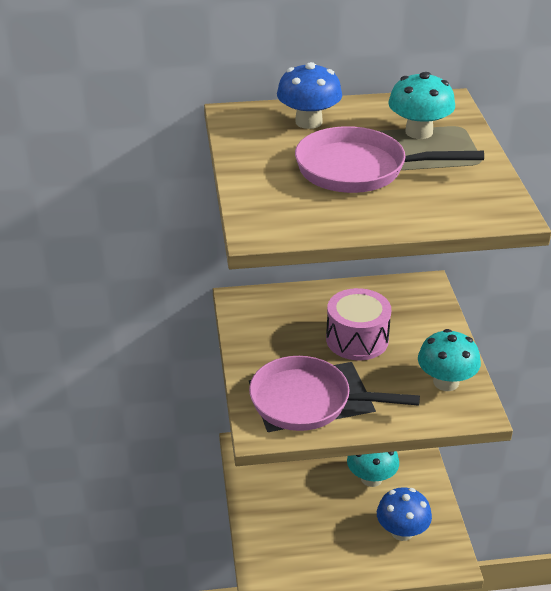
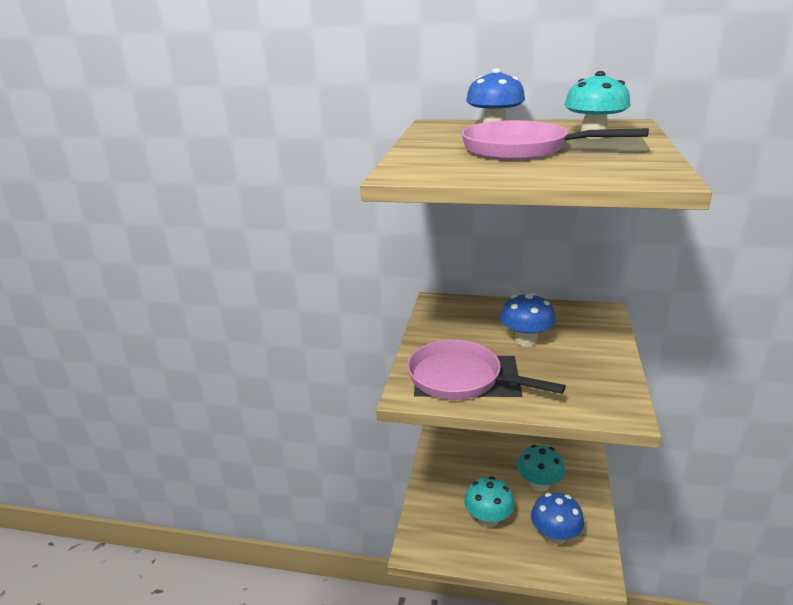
camera: 20 degrees right, 10 degrees down
pink drum [326,288,391,360] -> blue mushroom [500,293,555,347]
turquoise mushroom [418,329,481,391] -> turquoise mushroom moved to [464,476,515,527]

